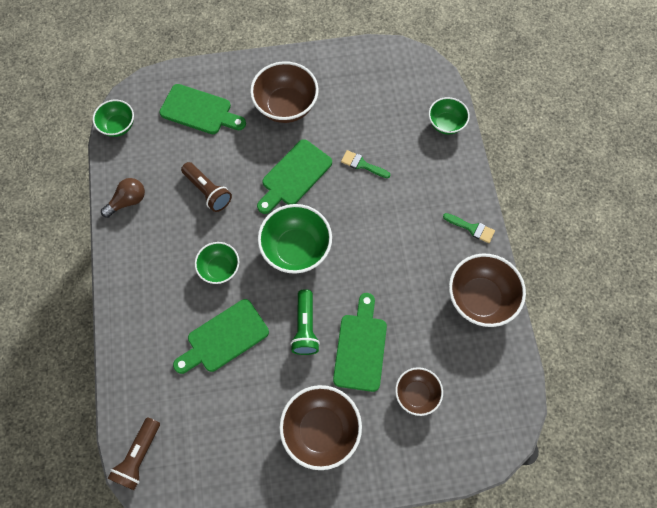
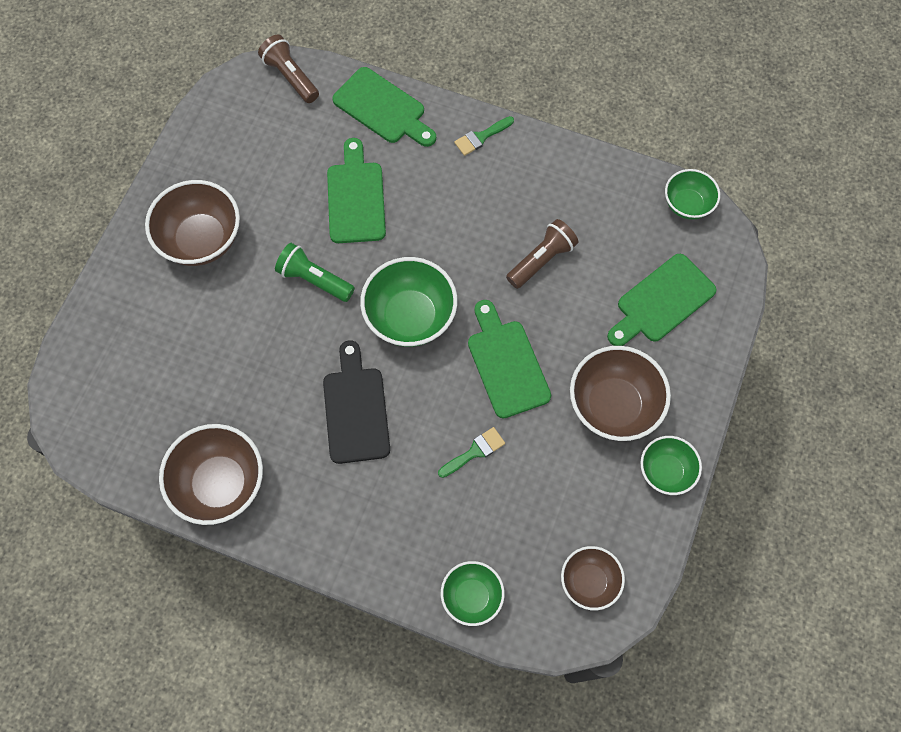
camera: 120 degrees right, 0 degrees up
brown light bulb [101,178,145,218] -> none
brown flashlight [181,162,232,212] -> brown flashlight turned 150 degrees clockwise [506,219,578,289]
green bowl [195,242,239,284] -> green bowl moved to [640,436,702,495]
green cutting board [333,293,387,392] -> green cutting board moved to [332,67,436,147]
brown bowl [395,367,443,416] -> brown bowl moved to [561,546,625,610]
green brush [443,213,495,243] -> green brush moved to [454,116,514,156]
none -> black cutting board [323,340,390,464]

